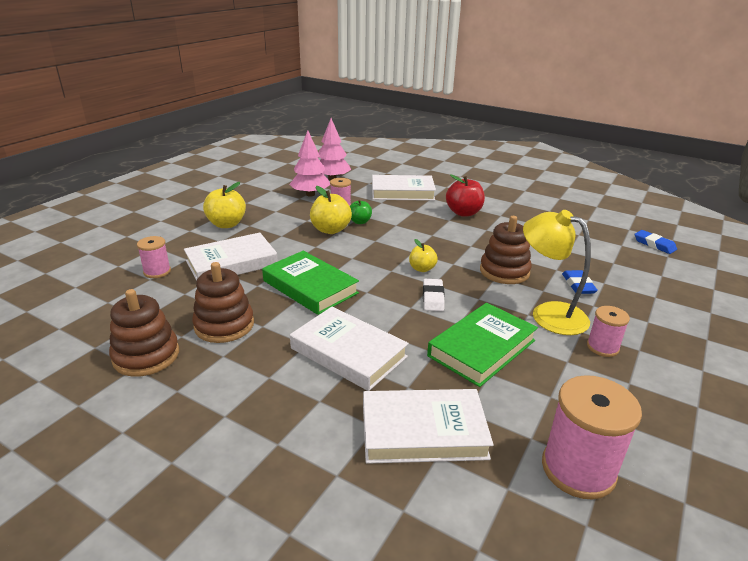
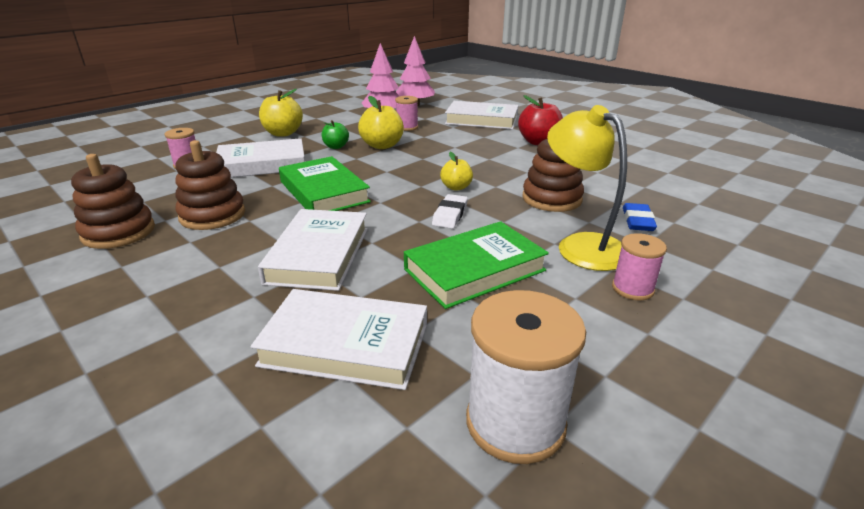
camera: 15 degrees right, 0 degrees up
white book [290,307,409,391] -> white book turned 45 degrees clockwise [258,209,368,291]
green apple [350,200,372,224] -> green apple moved to [322,120,349,149]
pink spool [542,375,642,499] -> white spool [466,290,586,464]
blue eraser [635,230,677,254] -> none

